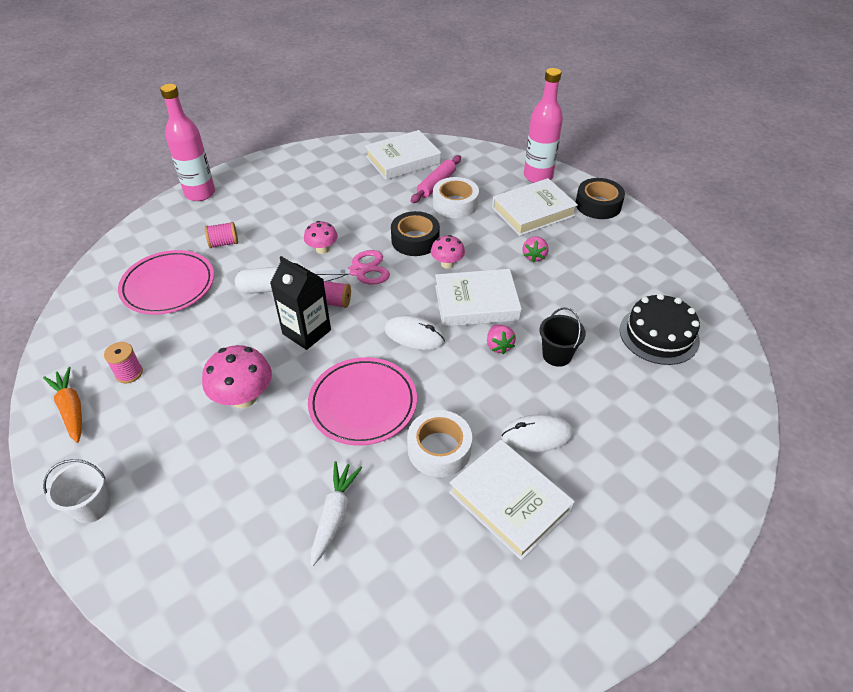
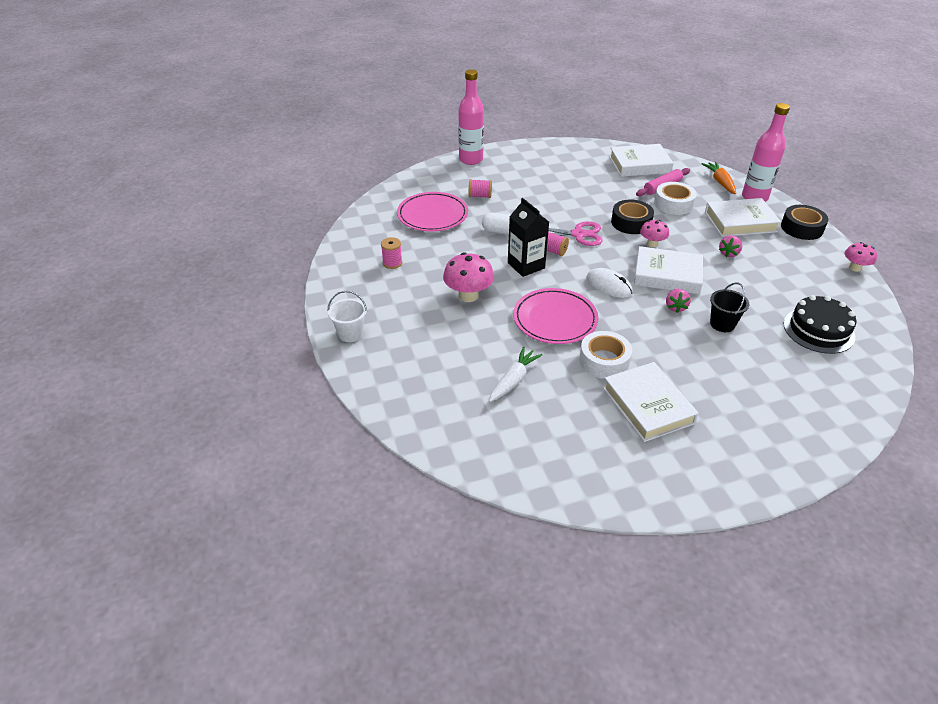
camera: 20 degrees right, 5 degrees down
orange carrot [43,367,82,443] -> orange carrot moved to [702,162,736,194]
pink mushroom [304,221,338,254] -> pink mushroom moved to [845,242,877,272]
white mouse [501,414,573,452] -> none

